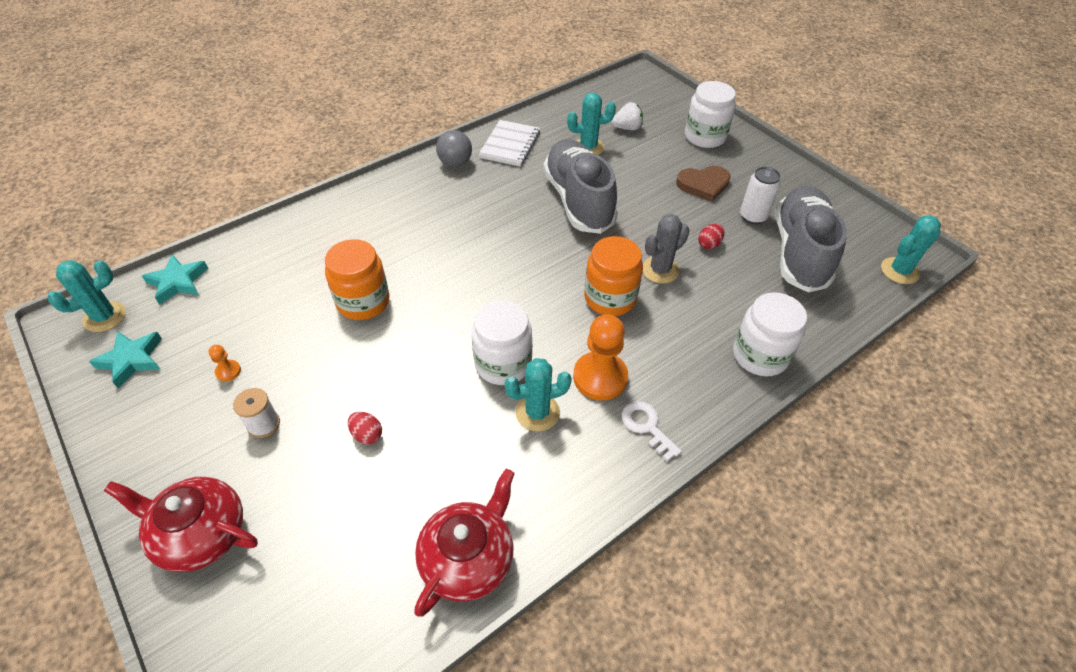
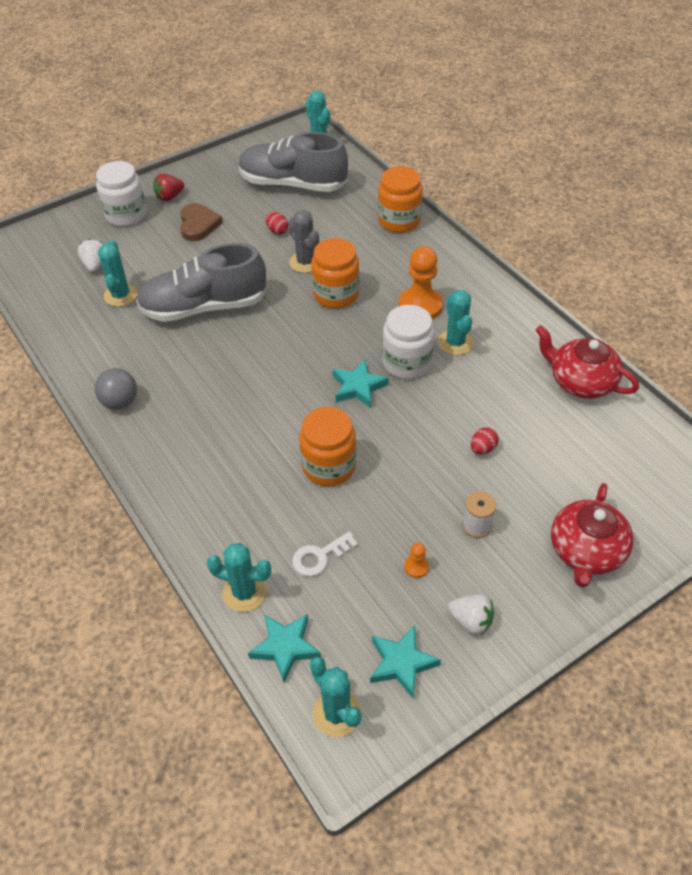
camera: 85 degrees left, 0 degrees up
white notebook [478,120,540,167] -> none
white key [622,401,682,461] -> white key moved to [292,532,358,576]
white jar [733,292,807,376] -> orange jar [378,166,423,233]
white can [740,167,781,224] -> none
none -> red strawberry [153,174,184,201]
none -> turquoise cactus [207,543,271,612]
none -> turquoise star [333,359,389,408]
none -> white strawberry [448,594,494,635]

